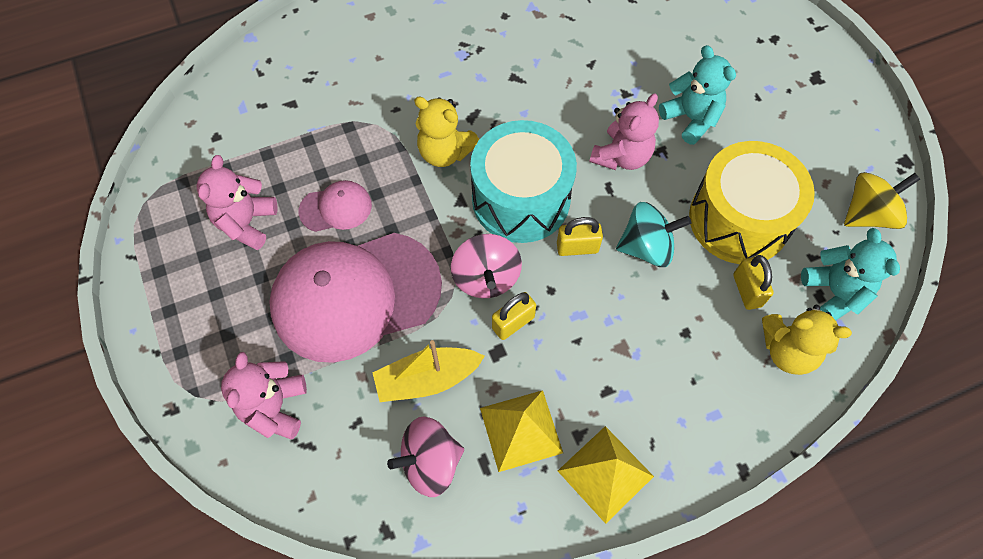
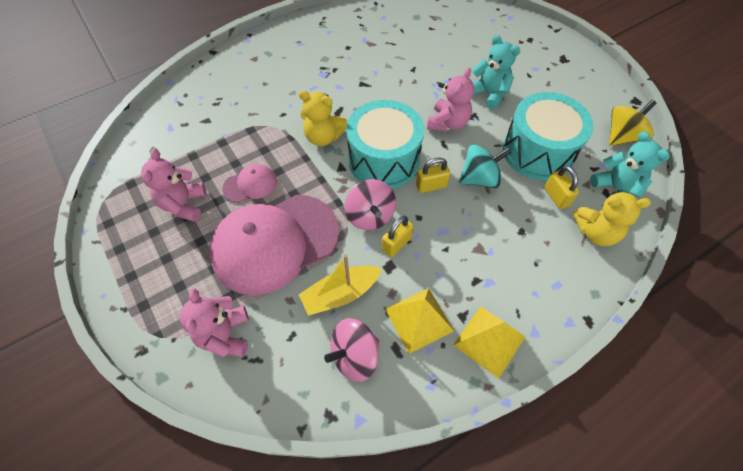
camera: 10 degrees left, 5 degrees down
yellow drum [689,141,815,264] -> turquoise drum [503,92,593,181]

